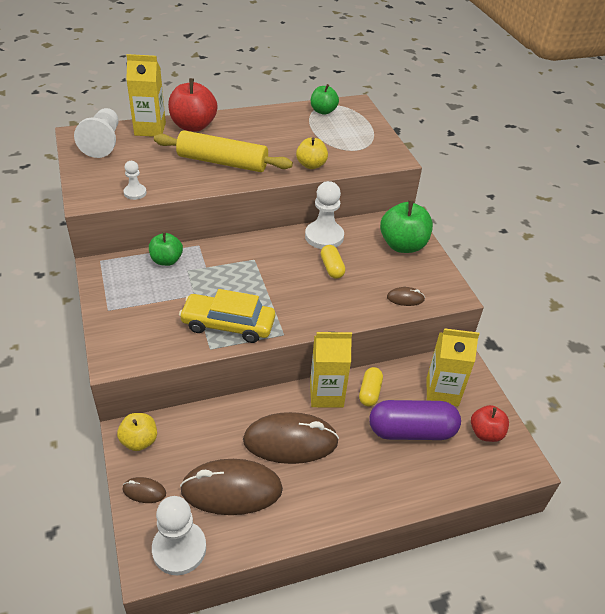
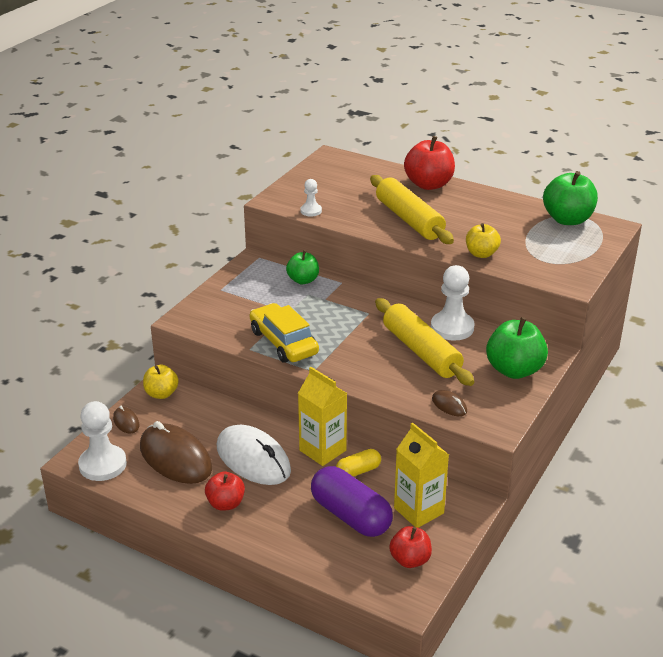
camera: 50 degrees right, 10 degrees down
white pawn [74,108,118,158] -> none
yellow carton [126,54,166,137] -> none
brown mouse [243,412,339,464] -> white mouse [217,425,291,485]
green apple [311,84,339,115] -> green apple [543,171,598,225], size x1.62
yellow capsule [321,245,345,279] -> yellow rolling pin [375,298,474,386]
none -> red apple [205,472,245,511]

